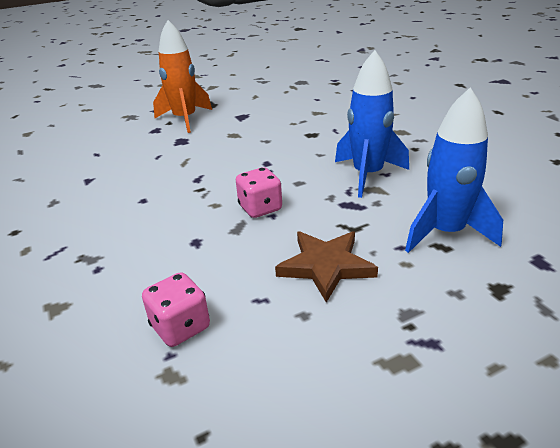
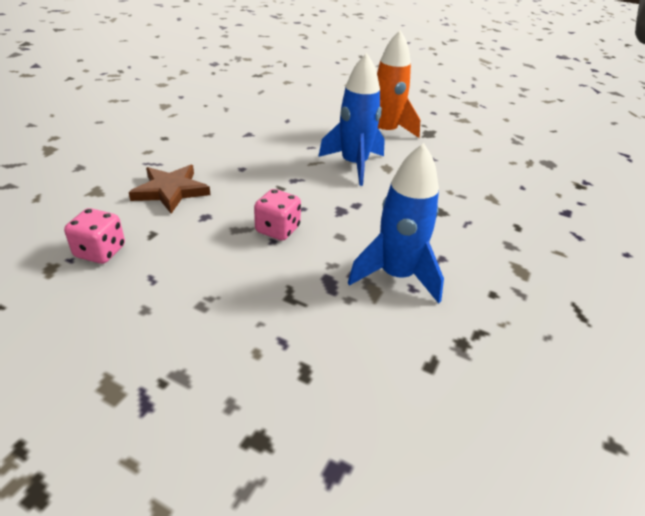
camera: 50 degrees right, 5 degrees up
brown star [275,231,378,303] -> brown star moved to [129,165,210,214]
blue rocket [405,88,503,253] -> blue rocket moved to [318,53,385,186]

